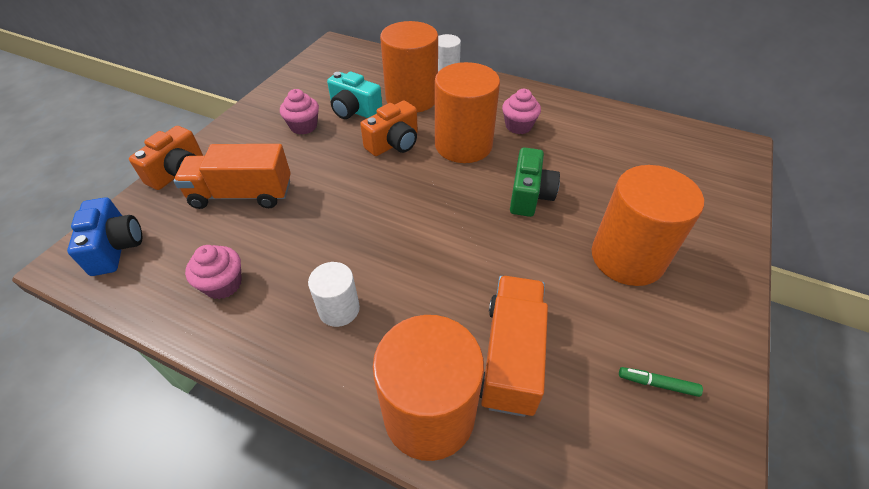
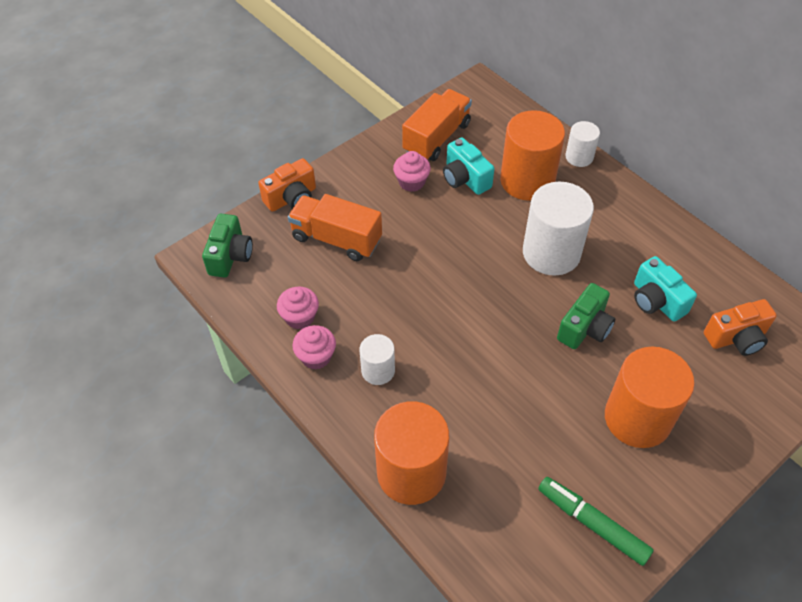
camera: 25 degrees right, 5 degrees up
blue camera [67,197,142,276] -> green camera [202,214,253,278]
orange camera [360,101,418,156] -> orange camera moved to [704,299,777,356]
orange cylinder [435,62,500,163] -> white cylinder [523,182,594,276]
orange truck [479,276,548,417] -> orange truck moved to [402,89,472,161]
pink cupcake [502,89,541,134] -> pink cupcake moved to [292,325,336,369]
green marker [619,367,703,397] -> green marker [538,477,654,566], size x1.96
none -> turquoise camera [634,256,697,322]

